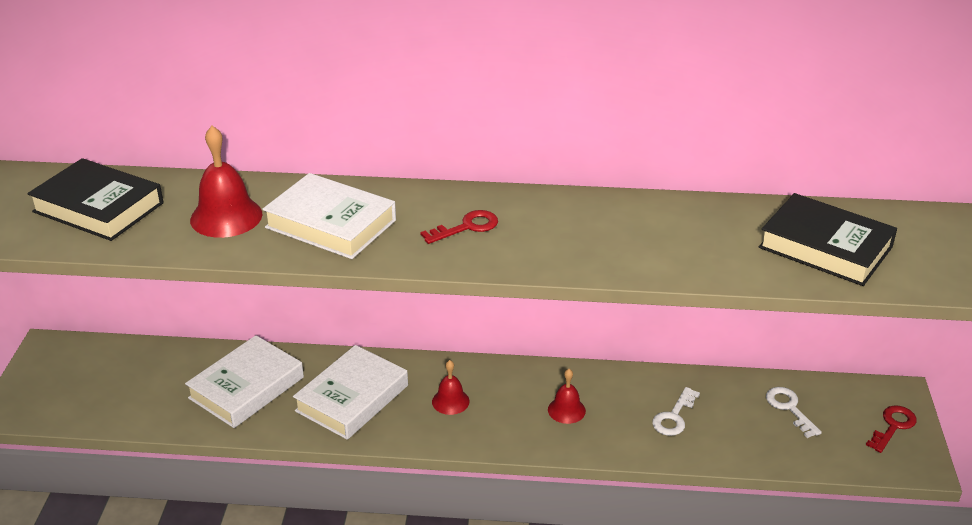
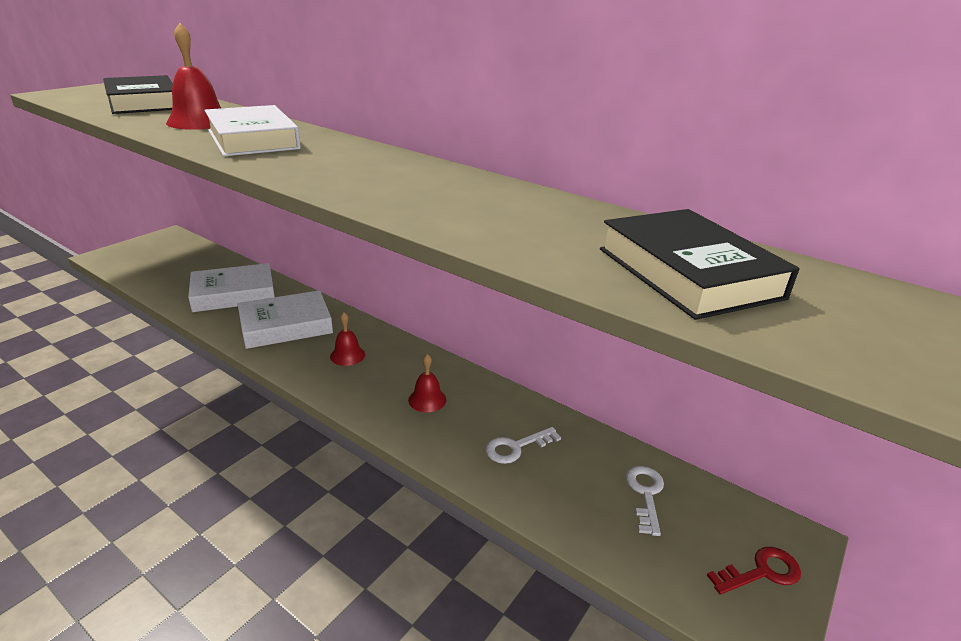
camera: 30 degrees right, 5 degrees down
red key [420,210,498,244] -> none

